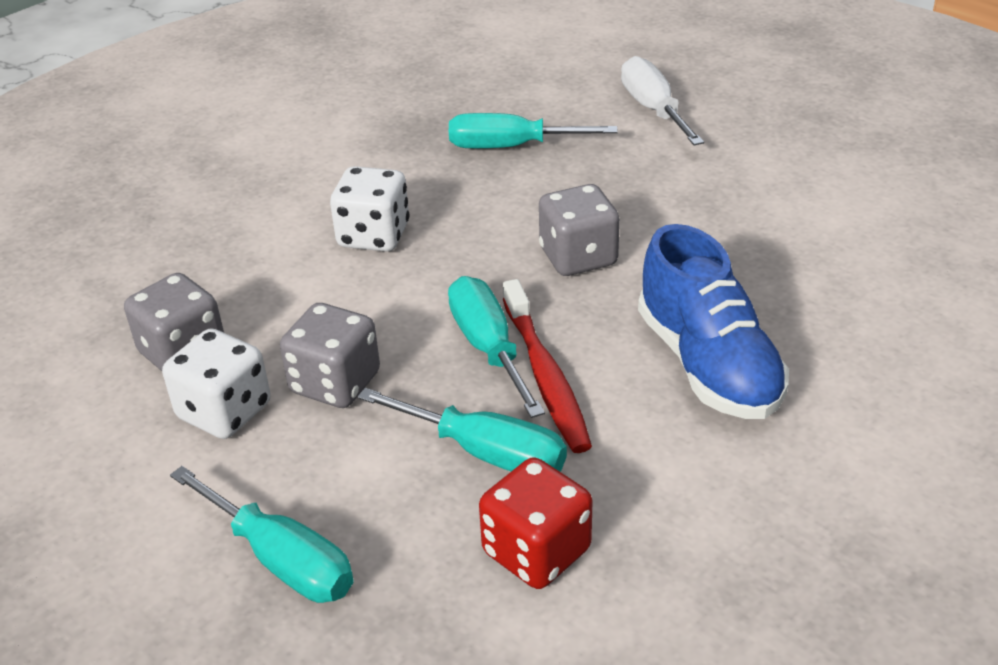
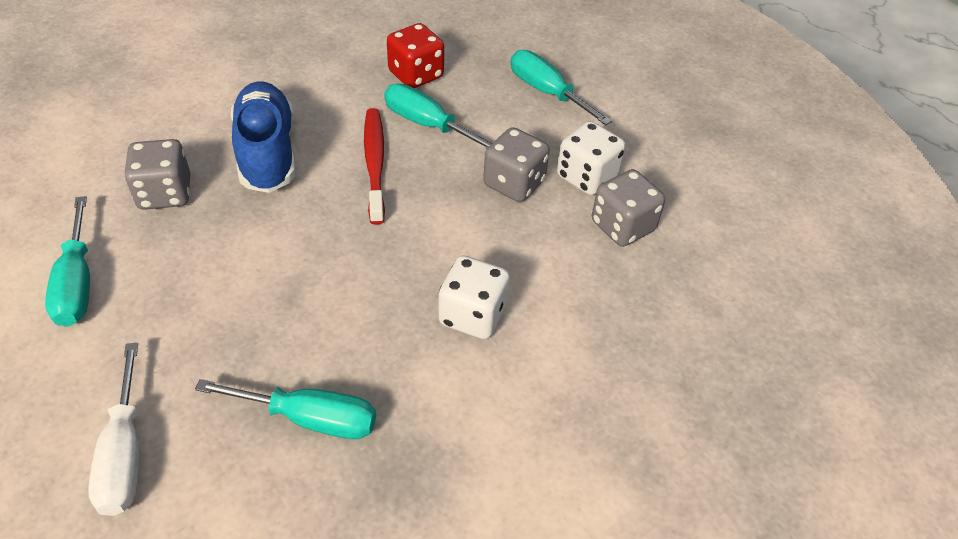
camera: 175 degrees left, 10 degrees up
turquoise screwdriver [448,276,545,418] -> turquoise screwdriver moved to [45,196,90,327]
grey dice [539,184,620,276] -> grey dice moved to [124,139,190,210]

